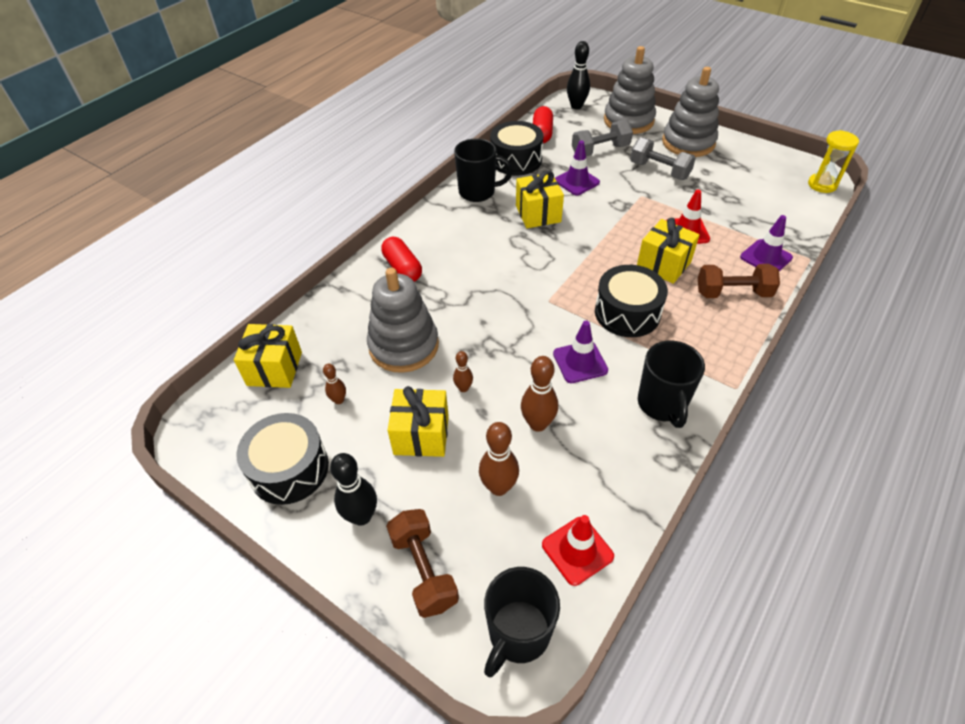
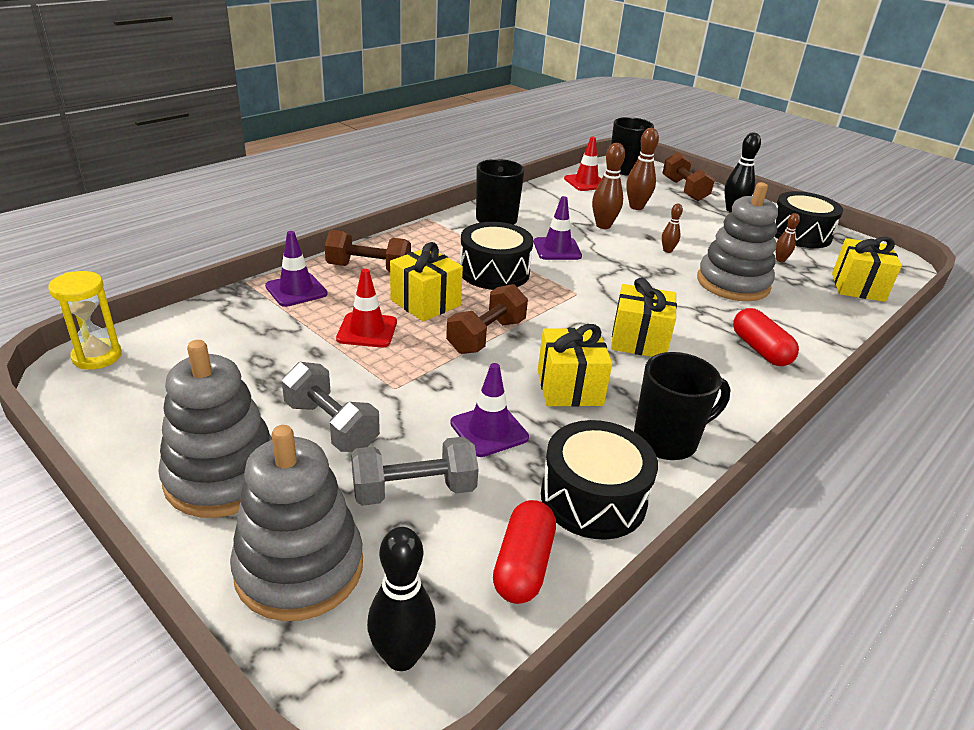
camera: 175 degrees left, 15 degrees down
yellow gift [388,386,449,457] -> yellow gift moved to [611,278,677,357]
black mug [454,139,512,202] -> black mug turned 150 degrees clockwise [634,352,731,460]
none -> brown dumbbell [446,284,528,354]

